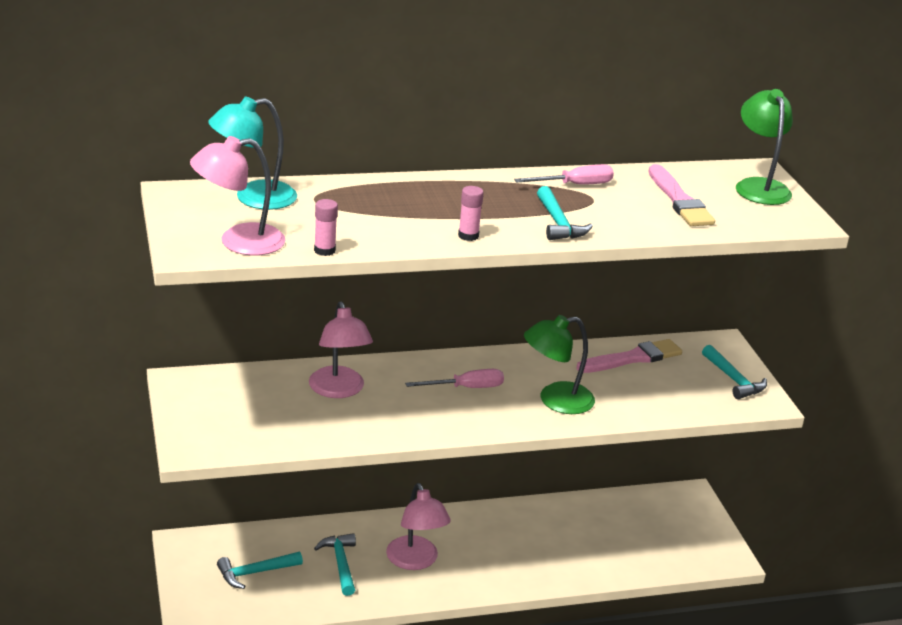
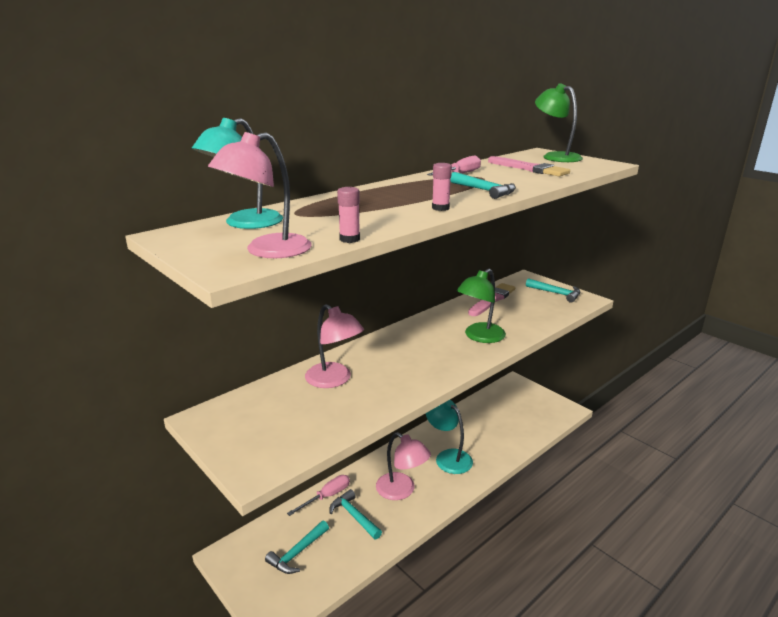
camera: 25 degrees left, 5 degrees down
pink screwdriver [405,369,504,388] -> pink screwdriver moved to [287,475,350,516]
none -> turquoise lamp [426,400,473,474]

